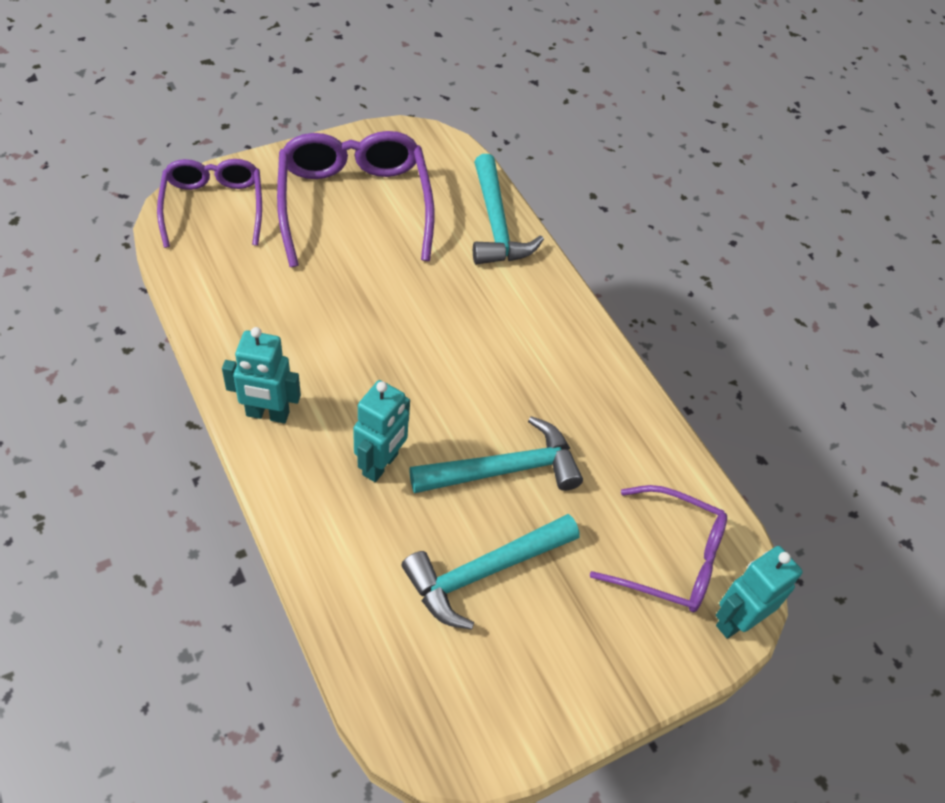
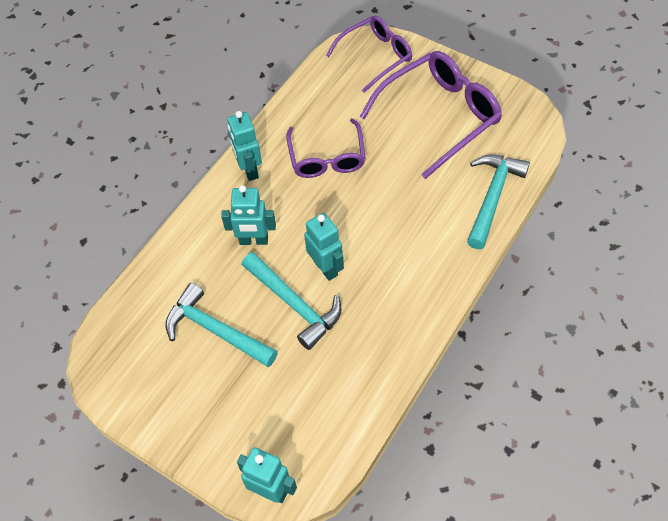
camera: 70 degrees right, 5 degrees up
turquoise hammer [473,154,544,265] -> turquoise hammer turned 150 degrees clockwise [467,154,530,249]
purple glasses [590,485,727,612] -> purple glasses moved to [286,118,366,178]
none -> turquoise robot [304,213,344,281]

